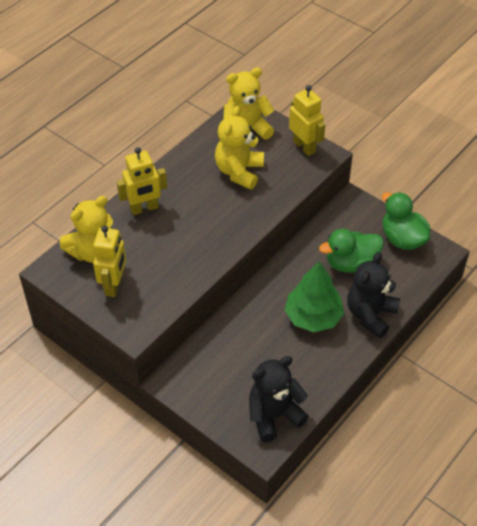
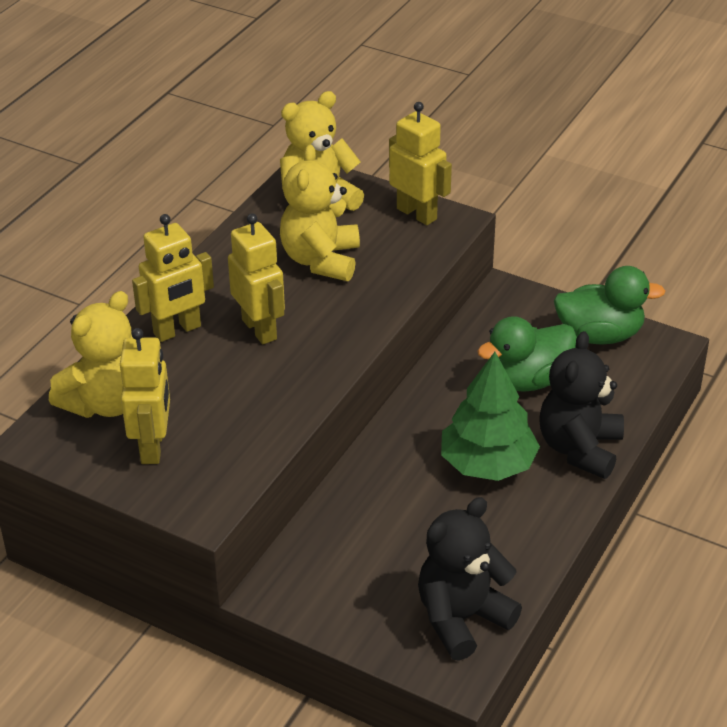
camera: 10 degrees left, 10 degrees down
green duck [382,192,430,250] -> green duck turned 135 degrees clockwise [554,266,665,345]
none -> yellow robot [228,213,285,344]

